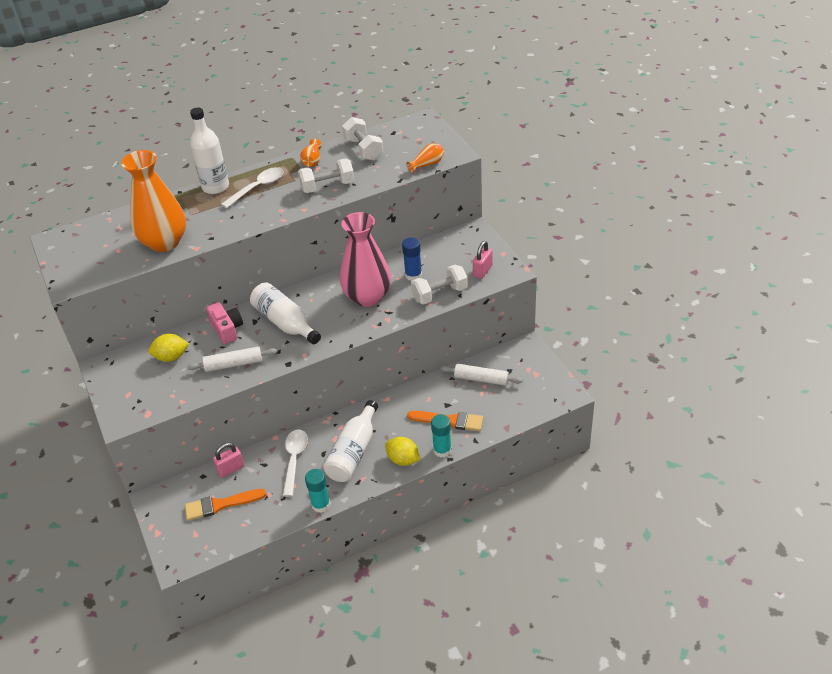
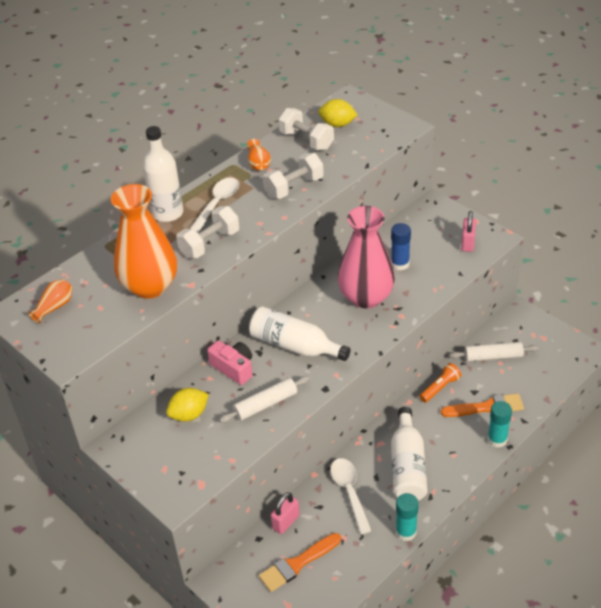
camera: 20 degrees left, 0 degrees up
yellow lemon [385,437,420,466] -> yellow lemon moved to [318,99,358,127]
orange vase [406,143,444,173] -> orange vase moved to [28,279,72,323]
white dumbbell [411,265,468,305] -> white dumbbell moved to [176,206,239,258]
none -> orange flashlight [419,363,461,403]

